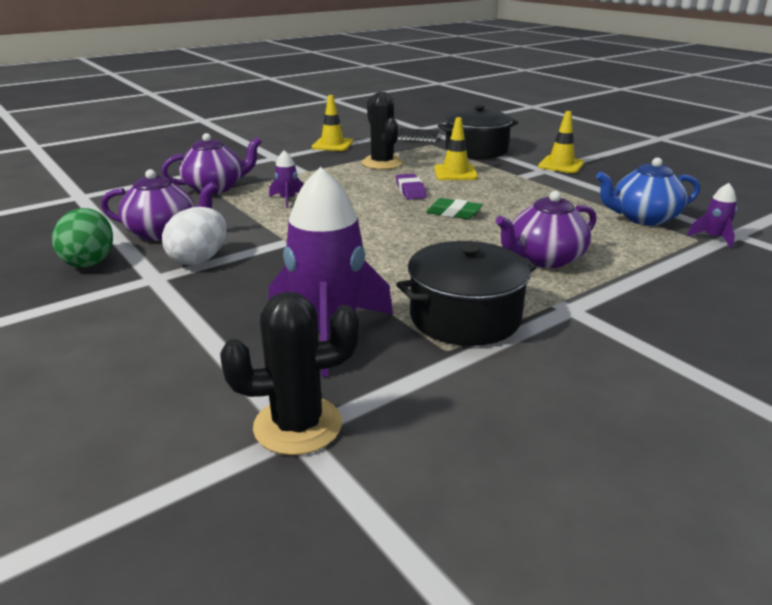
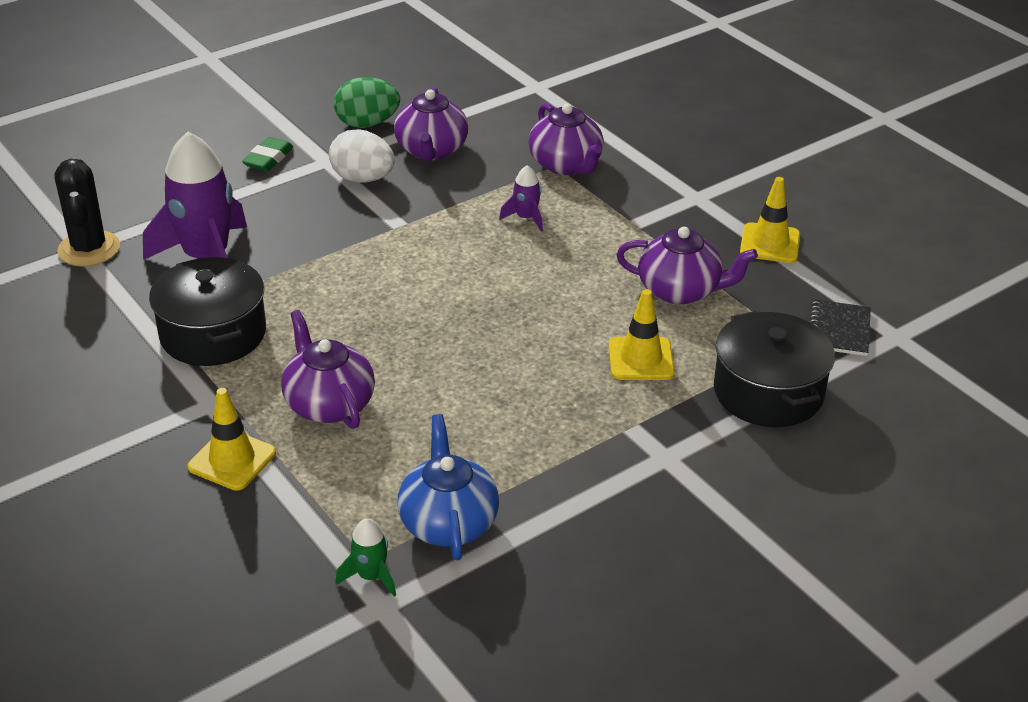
camera: 90 degrees right, 10 degrees up
black cactus [362,92,403,170] -> purple teapot [616,227,758,304]
purple eraser [396,174,427,200] -> none
green eraser [426,198,483,219] -> green eraser moved to [242,137,293,171]
yellow traffic cone [538,111,584,173] -> yellow traffic cone moved to [188,388,276,491]
purple rocket [687,183,737,249] -> green rocket [335,518,396,596]

